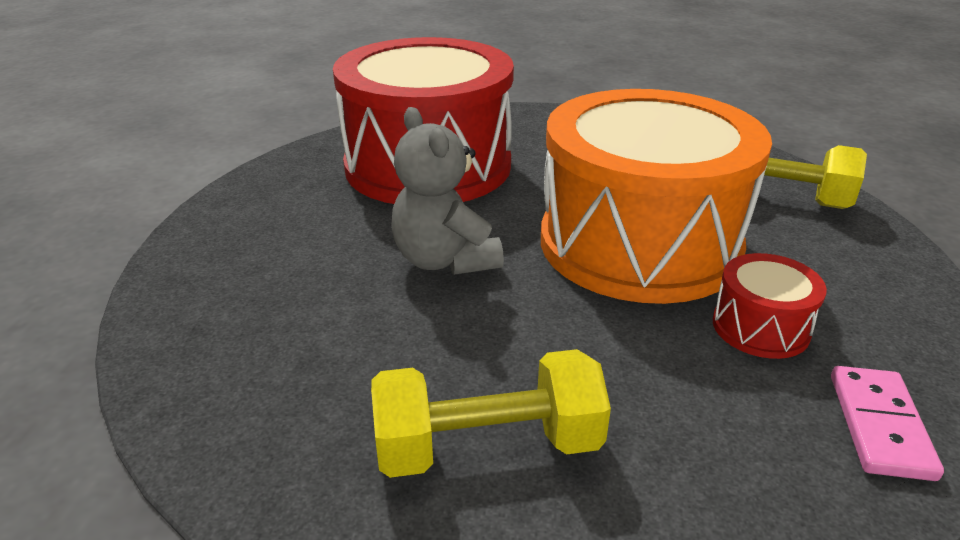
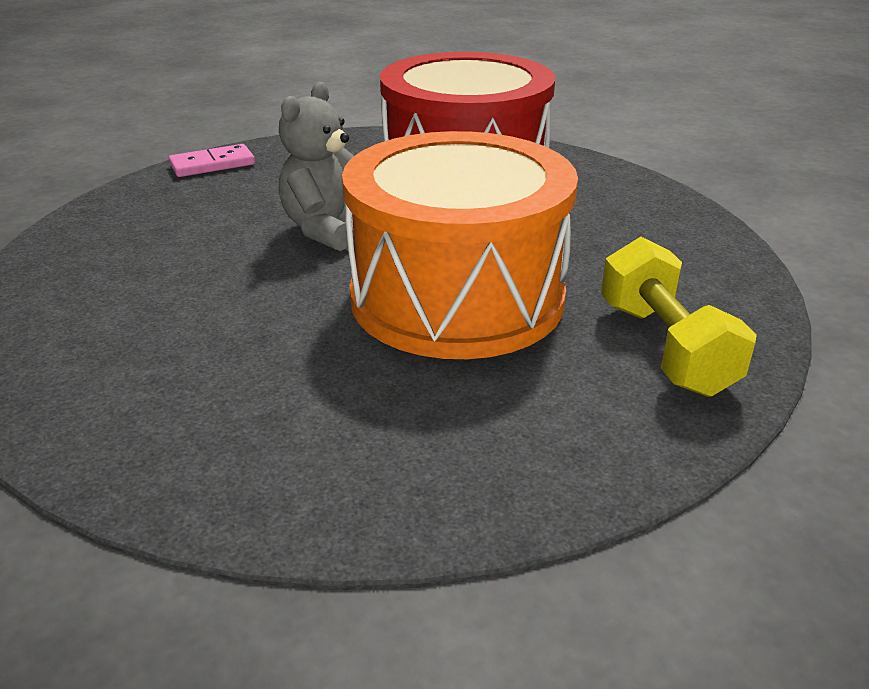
camera: 55 degrees right, 0 degrees up
yellow dumbbell [371,349,611,478] -> none
red drum [713,253,827,359] -> none
pink domino [831,366,944,481] -> pink domino moved to [169,144,255,177]

